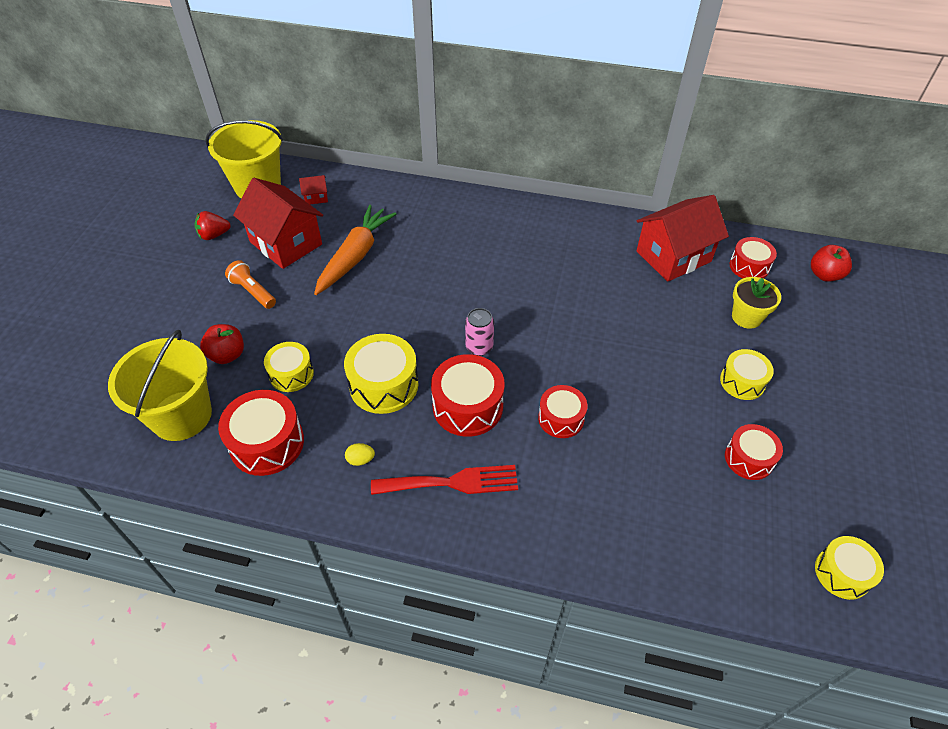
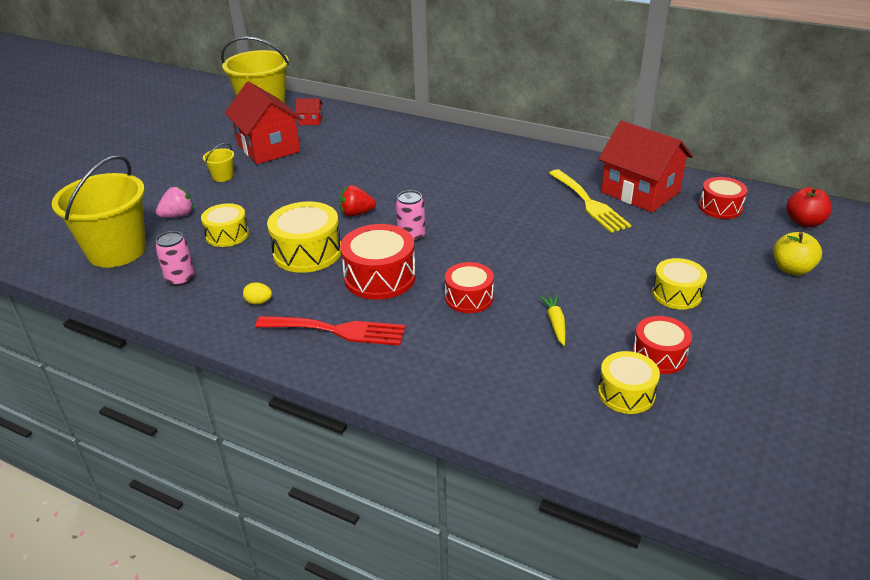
camera: 15 degrees right, 15 degrees down
red strawberry [194,211,231,240] -> red strawberry moved to [339,185,376,217]
red apple [200,324,244,364] -> pink strawberry [156,186,193,218]
red drum [218,390,304,476] -> pink can [155,231,195,286]
orange flashlight [225,260,276,309] -> yellow bucket [203,143,234,182]
orange carrot [314,205,396,295] -> none
red house [636,195,729,282] -> red house turned 60 degrees clockwise [599,121,693,212]
yellow flower pot [732,277,781,329] -> none
yellow drum [815,536,884,600] -> yellow drum moved to [598,351,660,414]
none -> yellow carrot [540,295,565,346]
none -> yellow fork [549,169,631,233]
none -> yellow apple [774,232,822,275]

